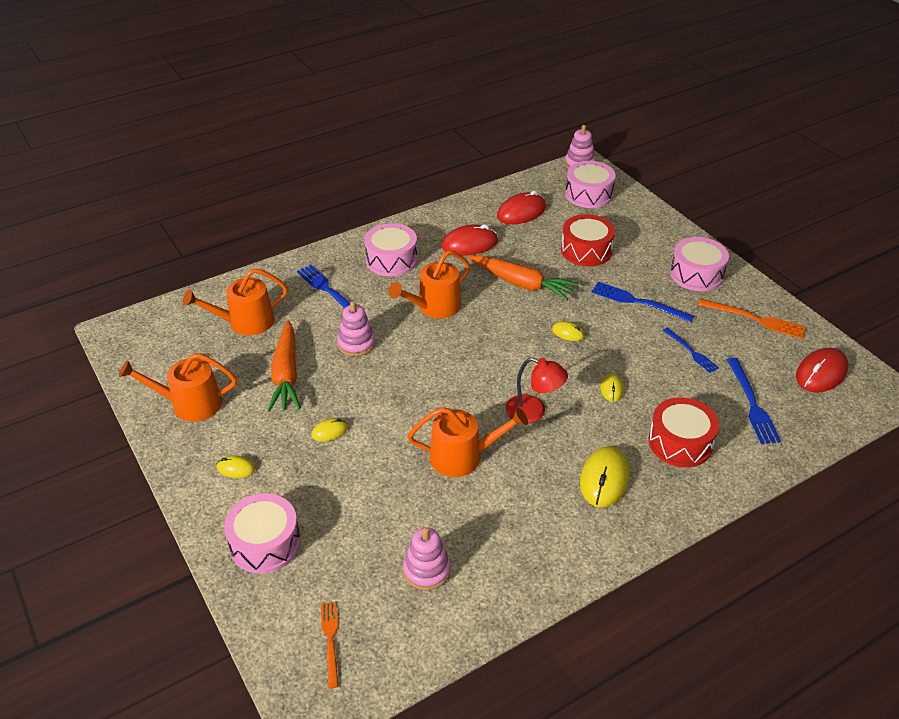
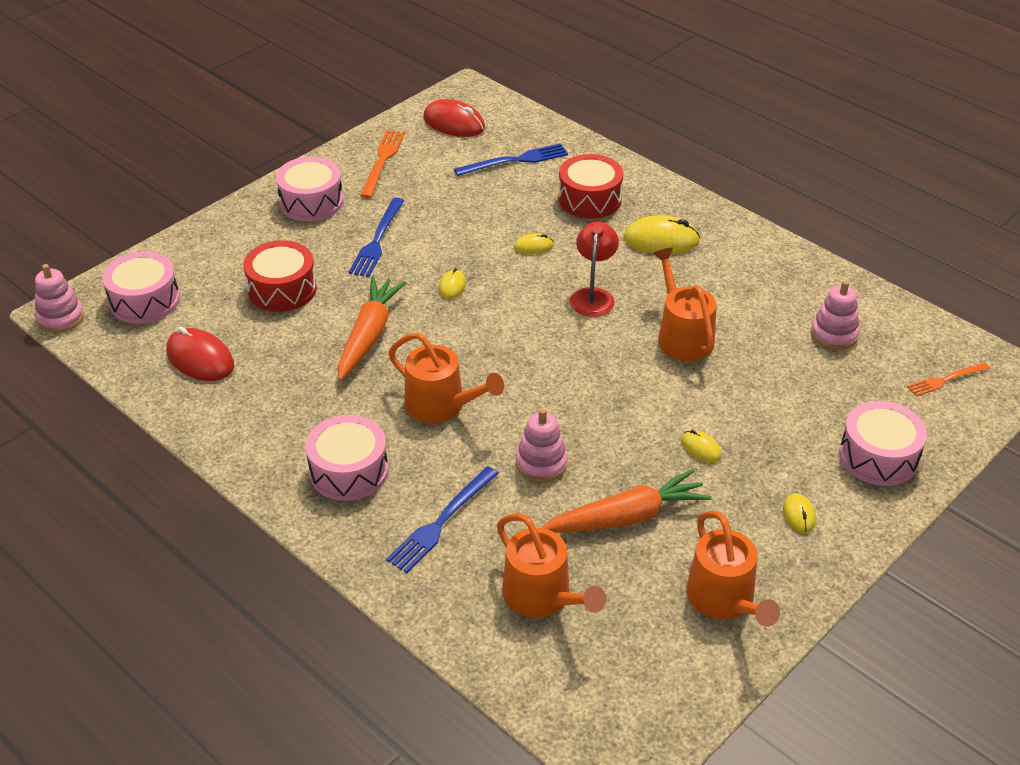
camera: 105 degrees left, 0 degrees up
red mouse [441,224,498,256] -> none
blue fork [662,328,719,373] -> none

